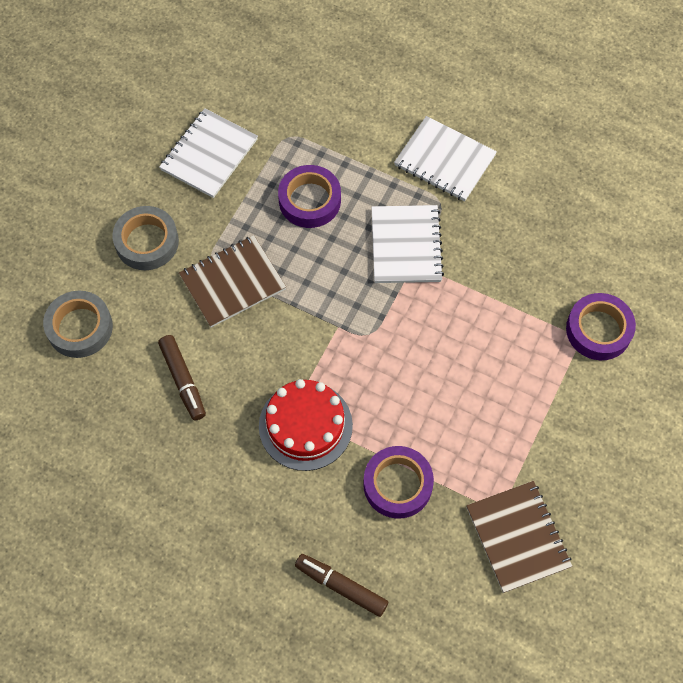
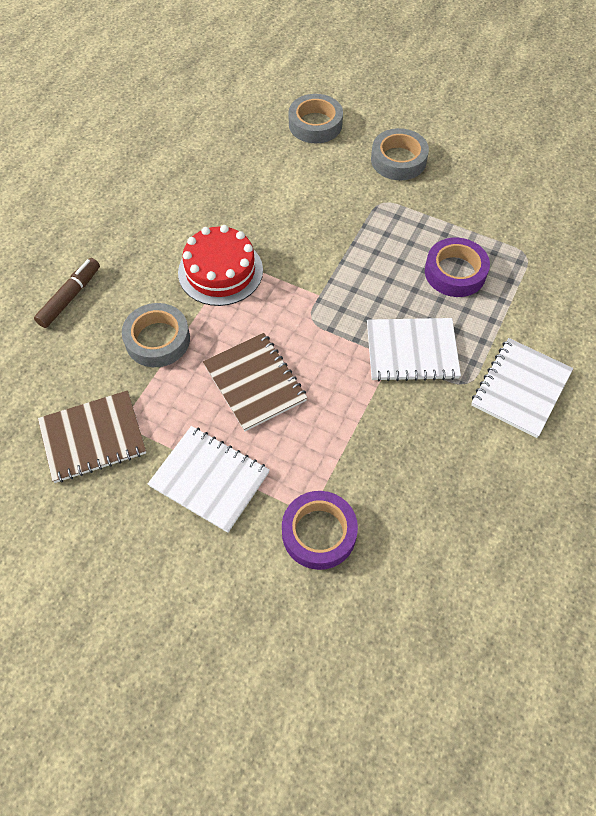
camera: 90 degrees right, 5 degrees down
brown marker [158,335,206,420] -> none
white notebook [159,108,258,198] -> white notebook moved to [148,426,270,533]
brown notebook [179,235,286,328] -> brown notebook moved to [203,333,307,431]
purple tape [363,446,434,519] -> grey tape [122,303,190,367]

